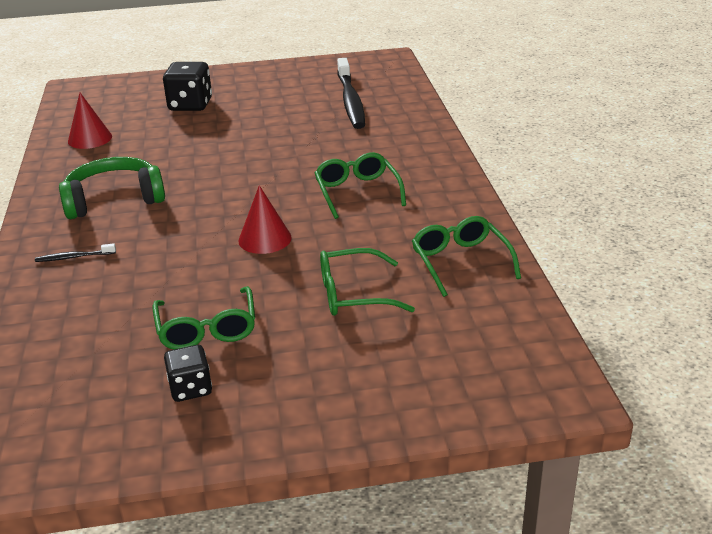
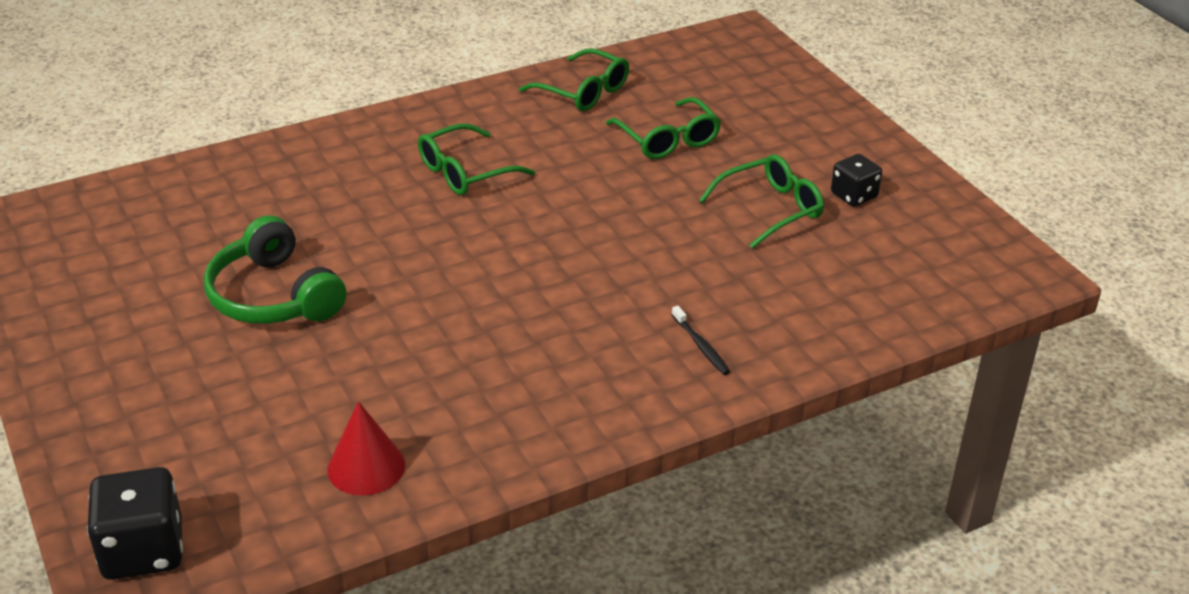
camera: 110 degrees left, 5 degrees up
green headphones [59,157,165,219] -> green headphones moved to [204,215,346,324]
black dice [163,62,212,111] -> black dice moved to [87,467,183,580]
red cone [238,185,292,254] -> none
black toothbrush [337,58,365,129] -> none
green glasses [412,216,521,297] -> green glasses turned 105 degrees counterclockwise [519,48,629,111]

